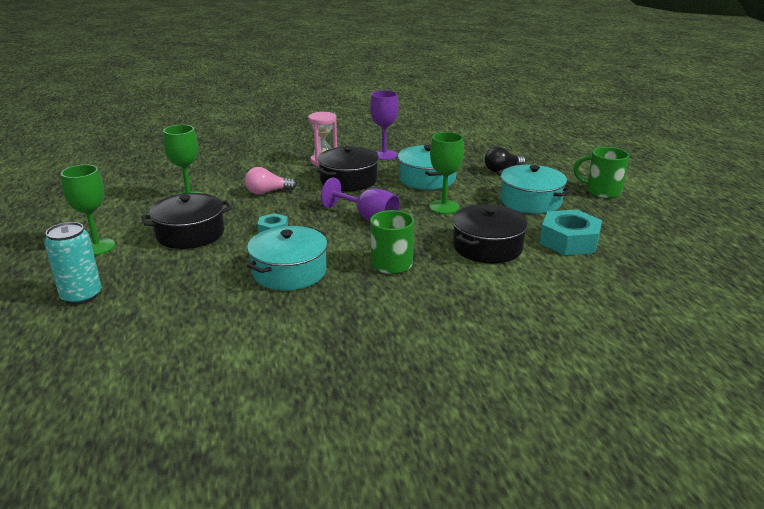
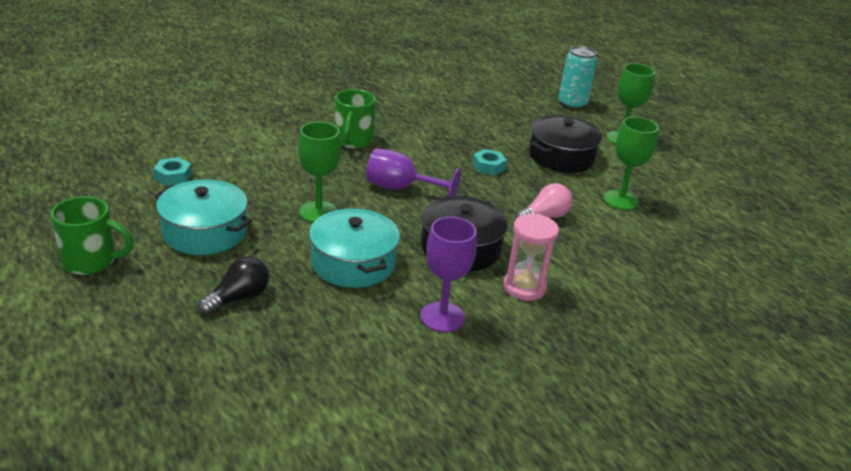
camera: 160 degrees right, 5 degrees up
turquoise pot [247,226,327,290] -> none
black pot [453,204,528,263] -> none
turquoise nut [540,209,602,255] -> turquoise nut [154,157,192,186], size x0.53

